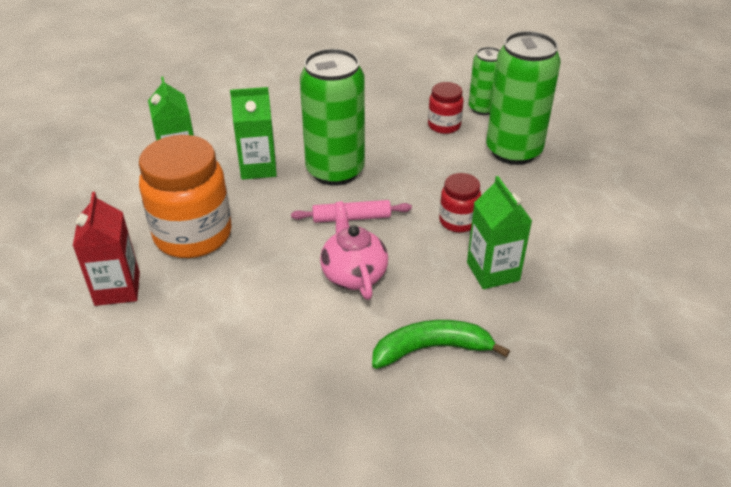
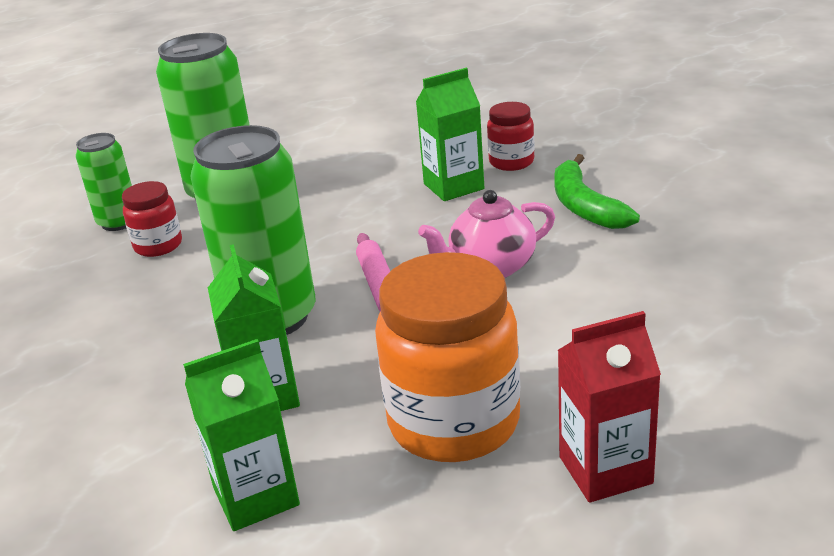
camera: 95 degrees left, 10 degrees down
red jar [439,173,481,233] -> red jar moved to [487,102,535,171]

